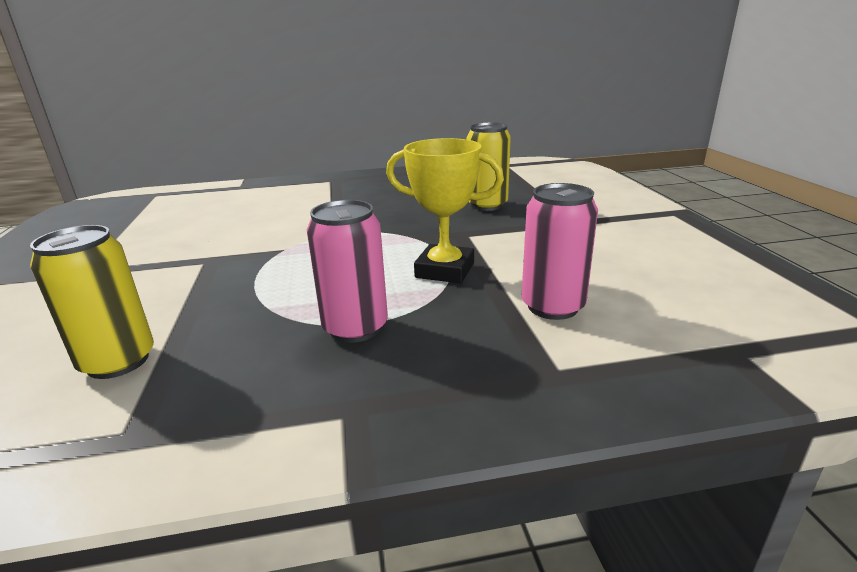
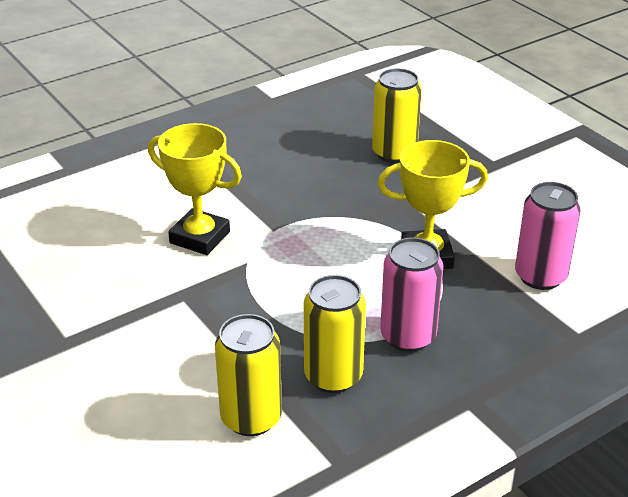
camera: 25 degrees left, 10 degrees up
none -> yellow trophy [148,123,242,255]
none -> yellow can [304,275,366,393]

